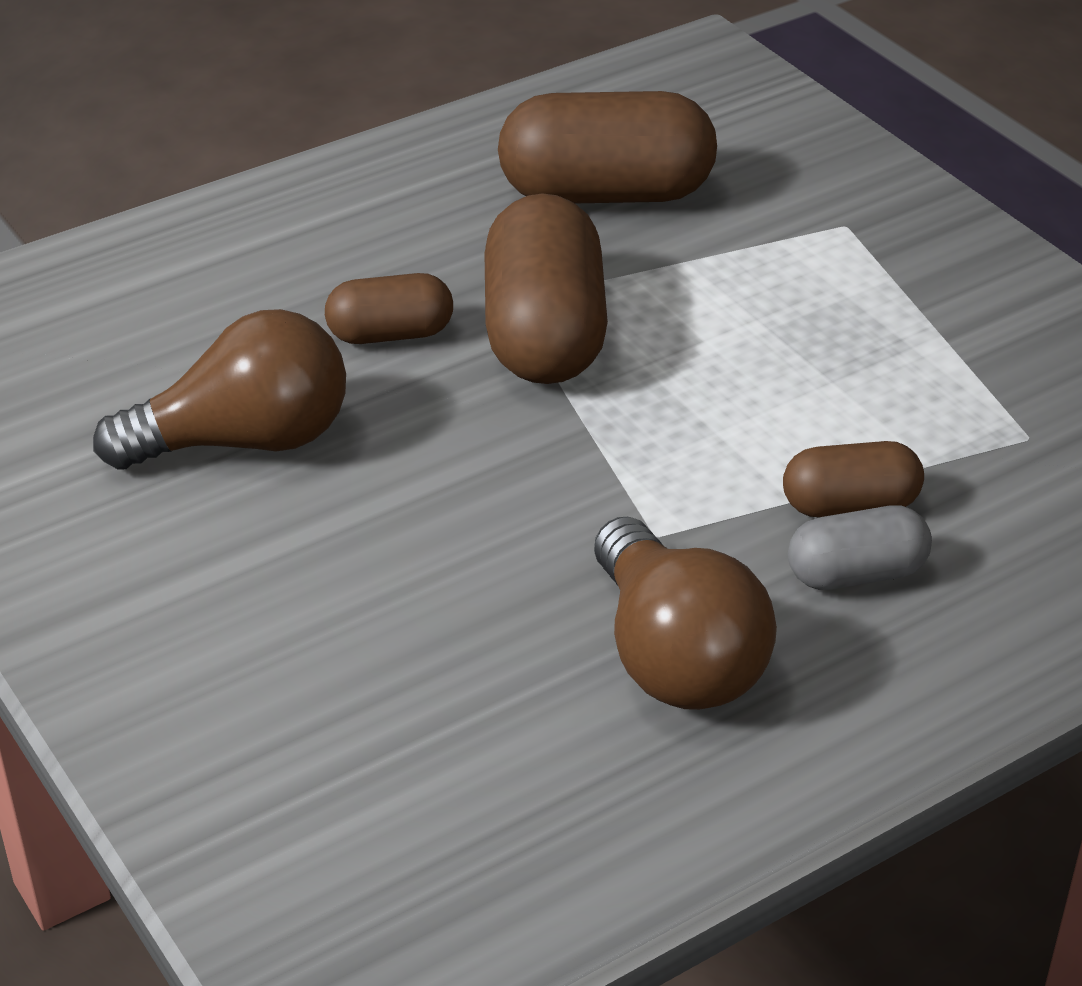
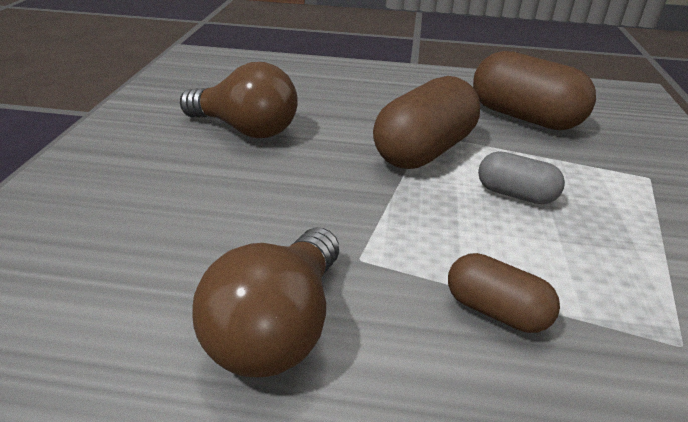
camera: 40 degrees right, 5 degrees down
brown capsule [325,273,453,344] -> none
grey capsule [788,505,932,590] -> grey capsule moved to [478,151,565,204]

